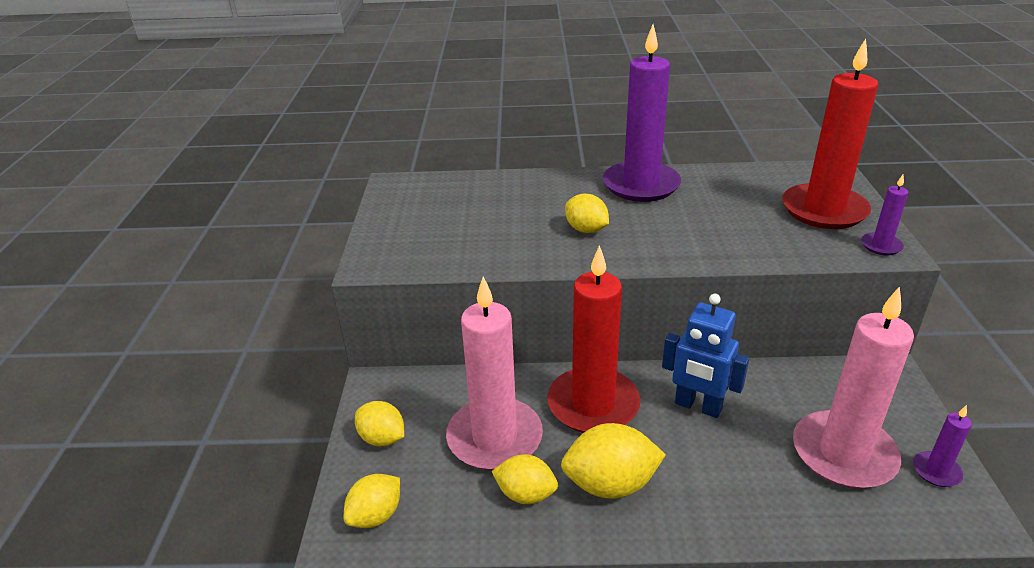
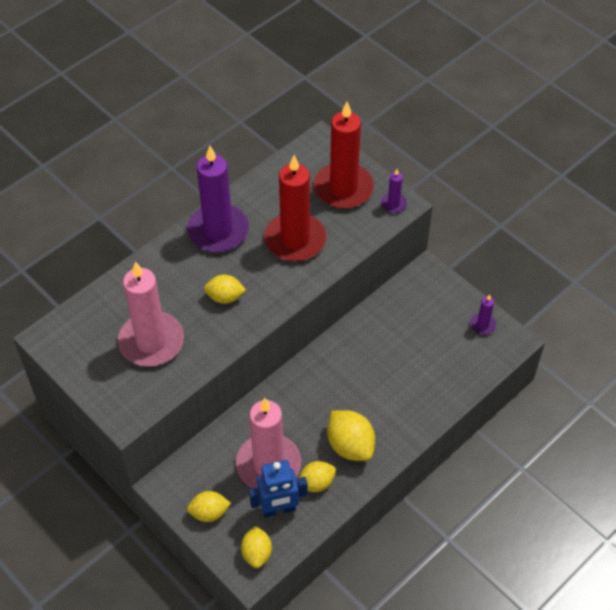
camera: 45 degrees left, 20 degrees up
red candle [547,245,640,433] -> red candle moved to [264,155,326,261]
yellow lemon [561,423,666,499] -> yellow lemon turned 75 degrees counterclockwise [327,410,375,461]
blue robot [662,294,749,418] -> blue robot moved to [249,460,308,518]
pink candle [793,286,914,489] -> pink candle moved to [118,261,184,366]

